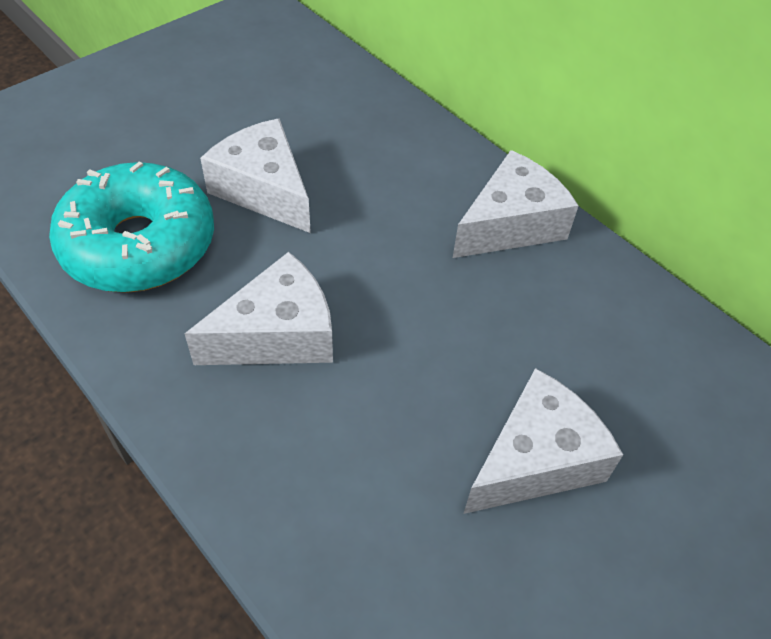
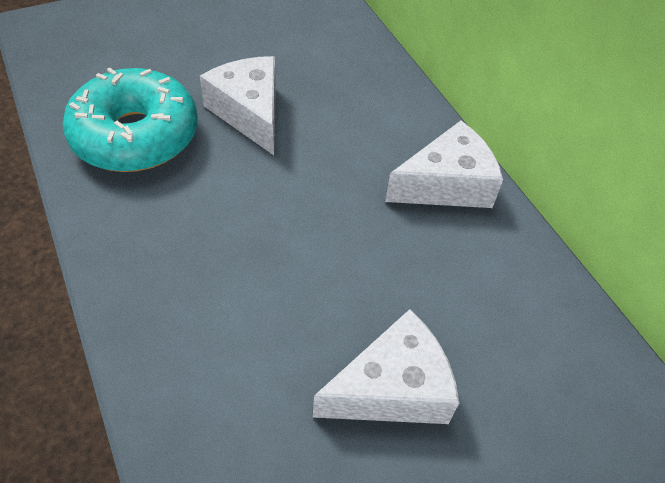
camera: 15 degrees right, 0 degrees up
white cheese [185,252,333,365] -> none

